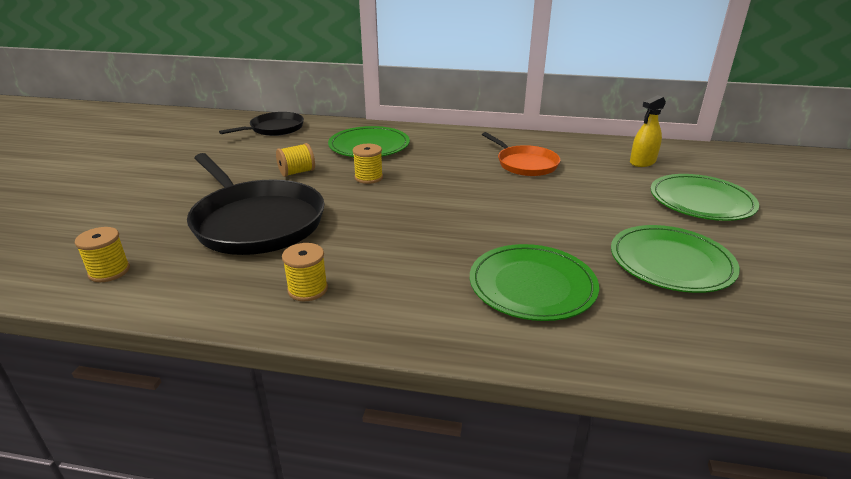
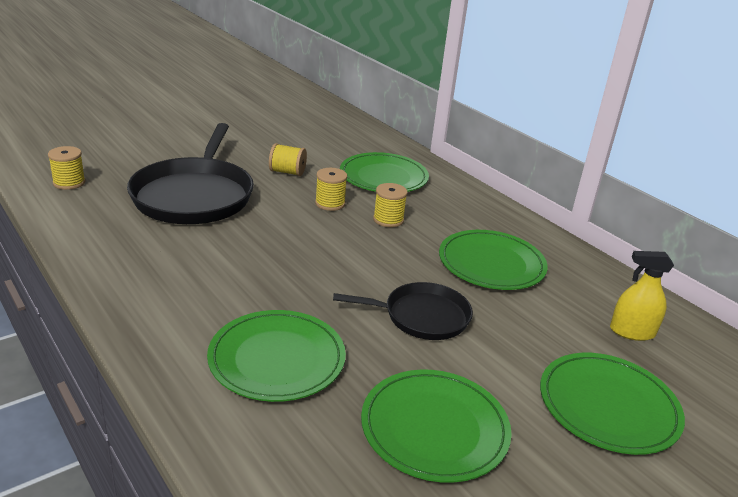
camera: 40 degrees right, 0 degrees up
black pan [219,112,304,136] -> black pan moved to [333,282,473,340]
yellow spool [282,243,328,301] -> yellow spool moved to [373,183,408,227]
orange pan [482,132,560,176] -> green plate [439,230,548,290]

